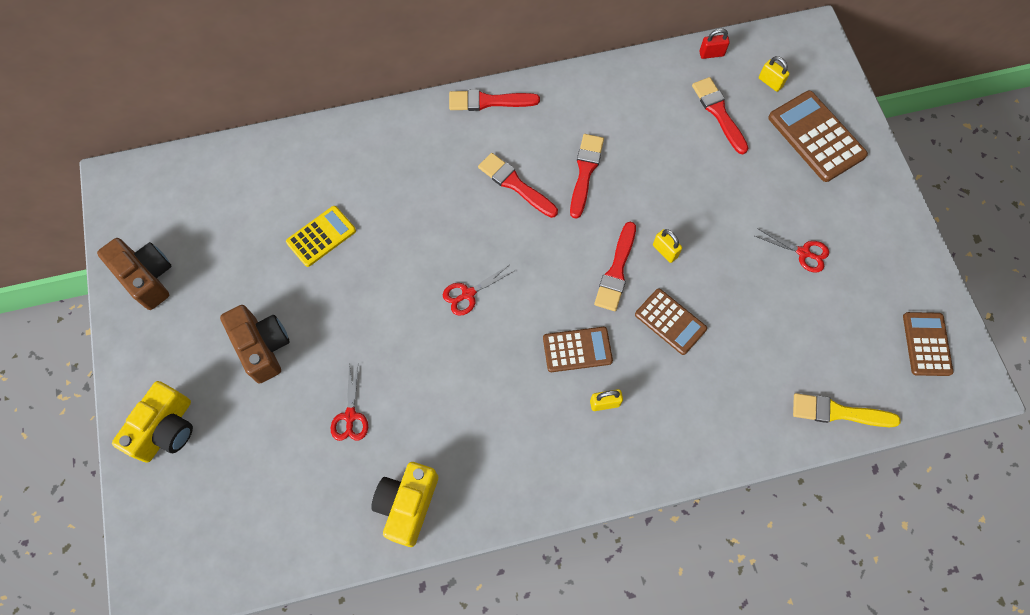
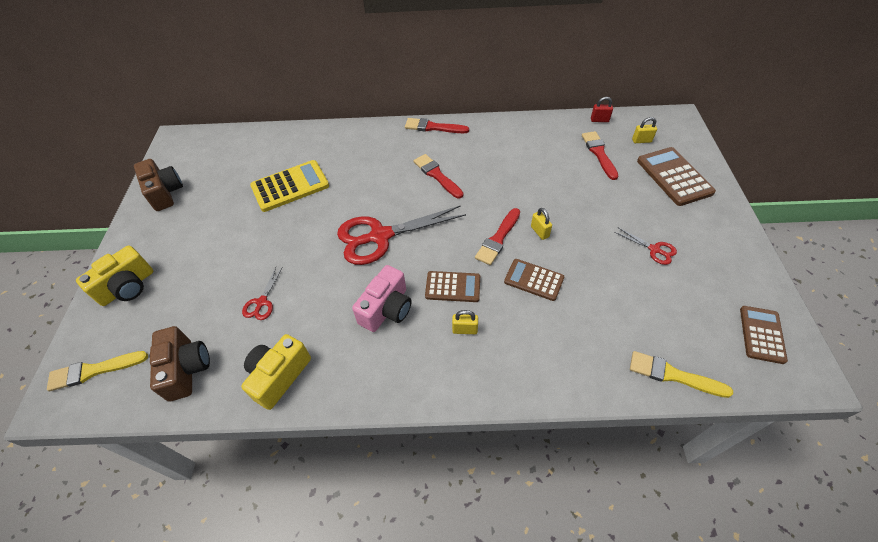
camera: 15 degrees right, 15 degrees down
brown camera [220,305,290,383] -> brown camera moved to [150,326,210,402]
yellow calculator [286,206,356,267] -> yellow calculator [250,160,329,212], size x1.55
red scissors [443,265,514,316] -> red scissors [337,205,466,265], size x2.20
red brush [570,134,604,219] -> none
brown calculator [635,288,707,355] -> brown calculator turned 150 degrees clockwise [504,259,564,301]
yellow padlock [759,56,790,92] -> yellow padlock turned 60 degrees counterclockwise [632,117,657,143]
none -> yellow brush [47,351,148,391]
none -> pink camera [352,265,412,332]

